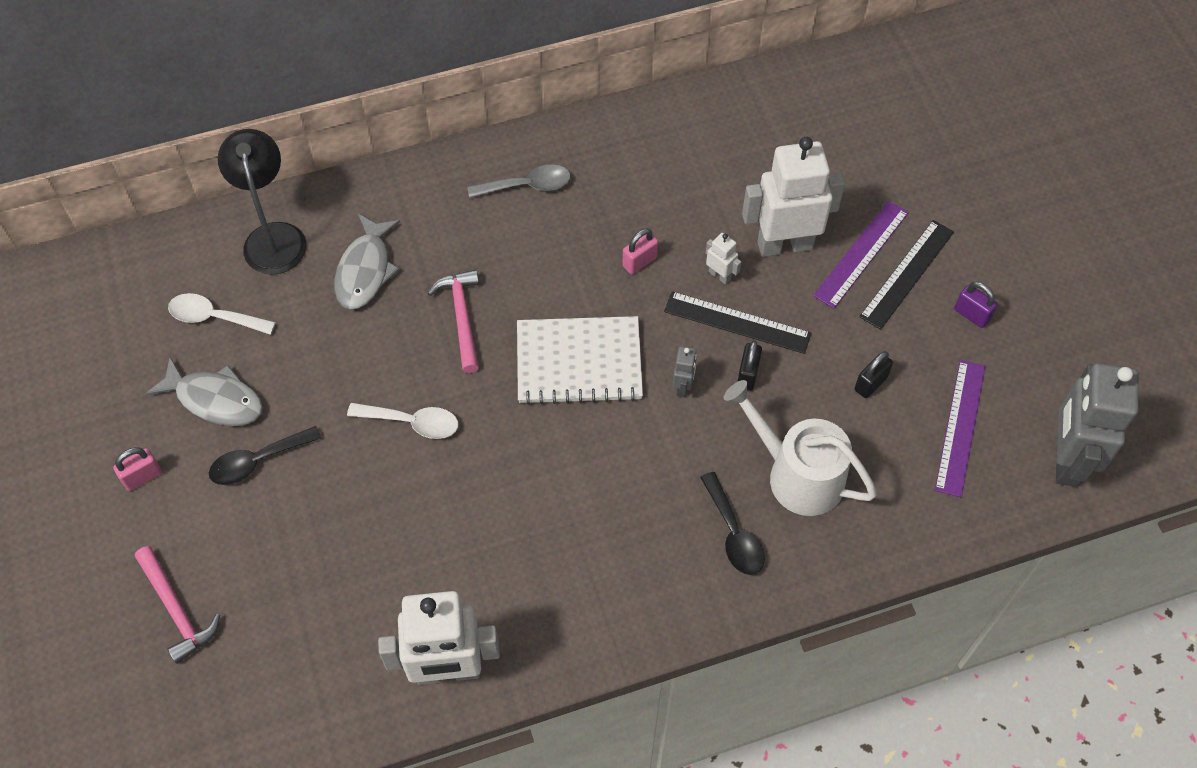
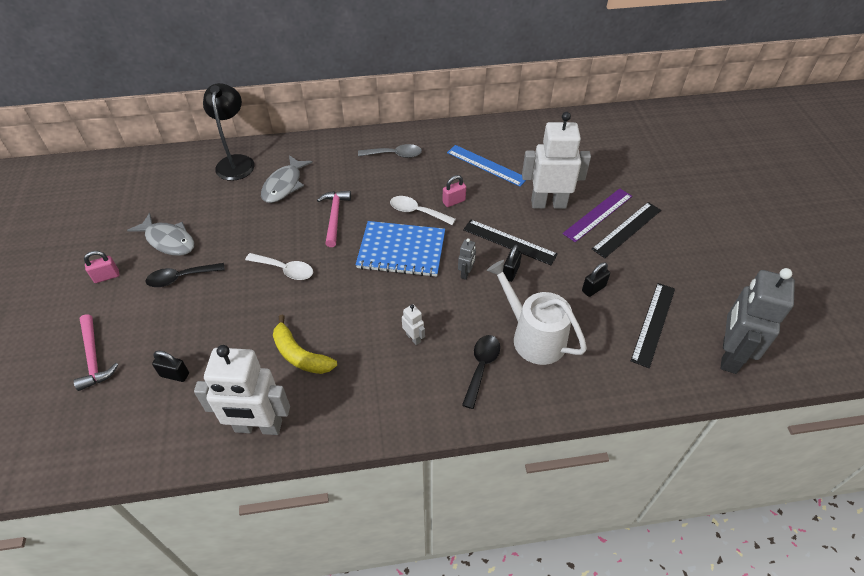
camera: 10 degrees right, 10 degrees down
white spoon [168,293,276,335] -> white spoon moved to [390,196,456,225]
white notebook [517,316,643,405] -> blue notebook [355,221,445,277]
black spoon [700,472,765,575] -> black spoon turned 150 degrees counterclockwise [462,335,500,409]
white robot [706,233,741,285] -> white robot moved to [402,304,425,345]
purple ruler [935,360,986,497] -> black ruler [631,283,675,368]
purple padlock [954,282,997,328] -> none
none -> black padlock [152,351,189,382]
none -> yellow banana [273,315,337,374]
none -> blue ruler [447,145,526,187]

